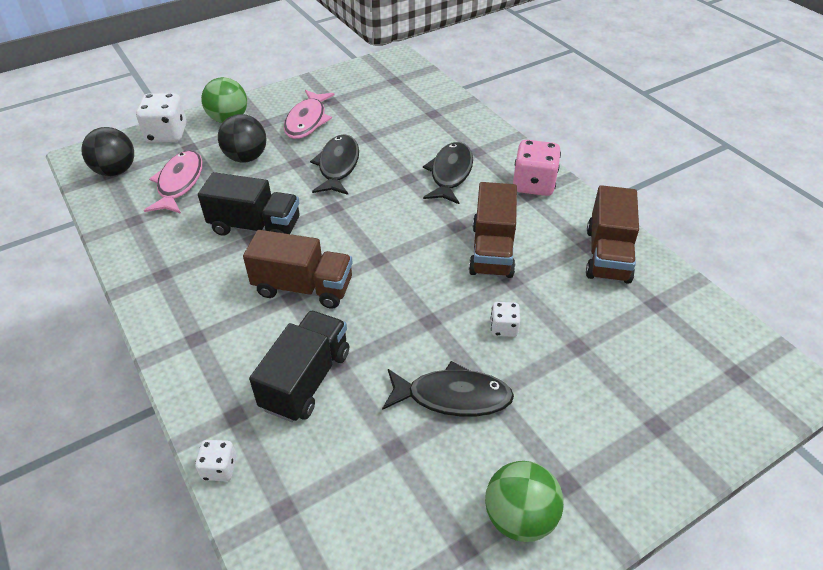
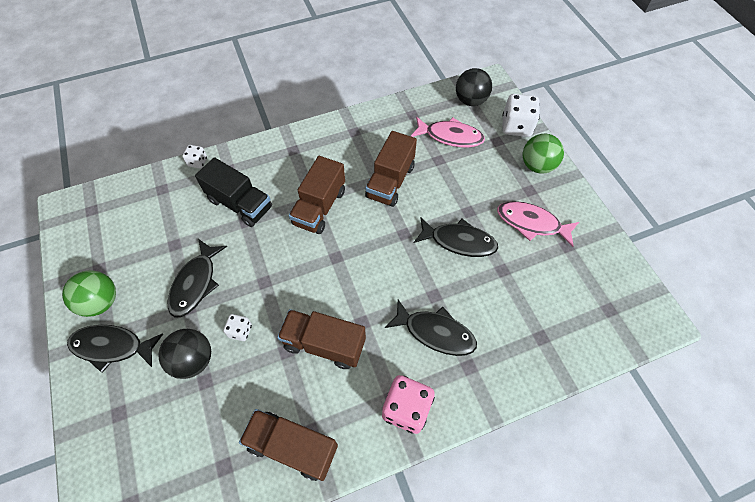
camera: 100 degrees right, 15 degrees up
black truck [198,172,299,236] -> brown truck [365,131,417,207]
black ball [218,114,267,163] -> black ball moved to [159,329,211,379]
none -> black fish [67,325,163,373]

